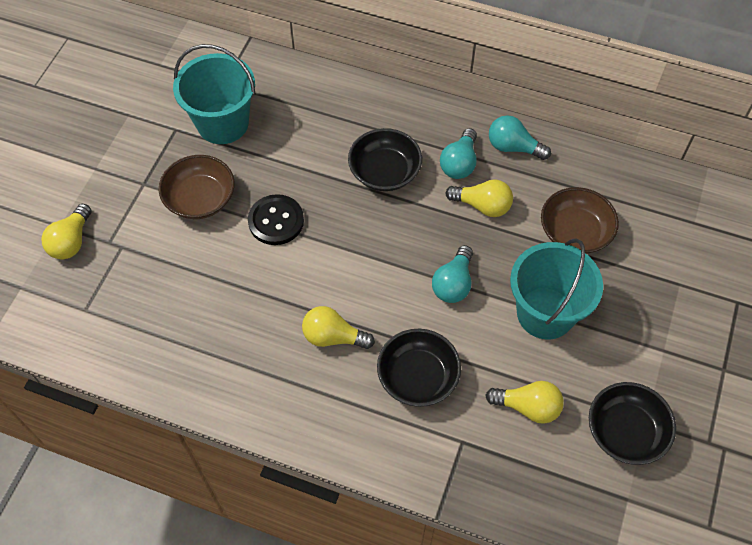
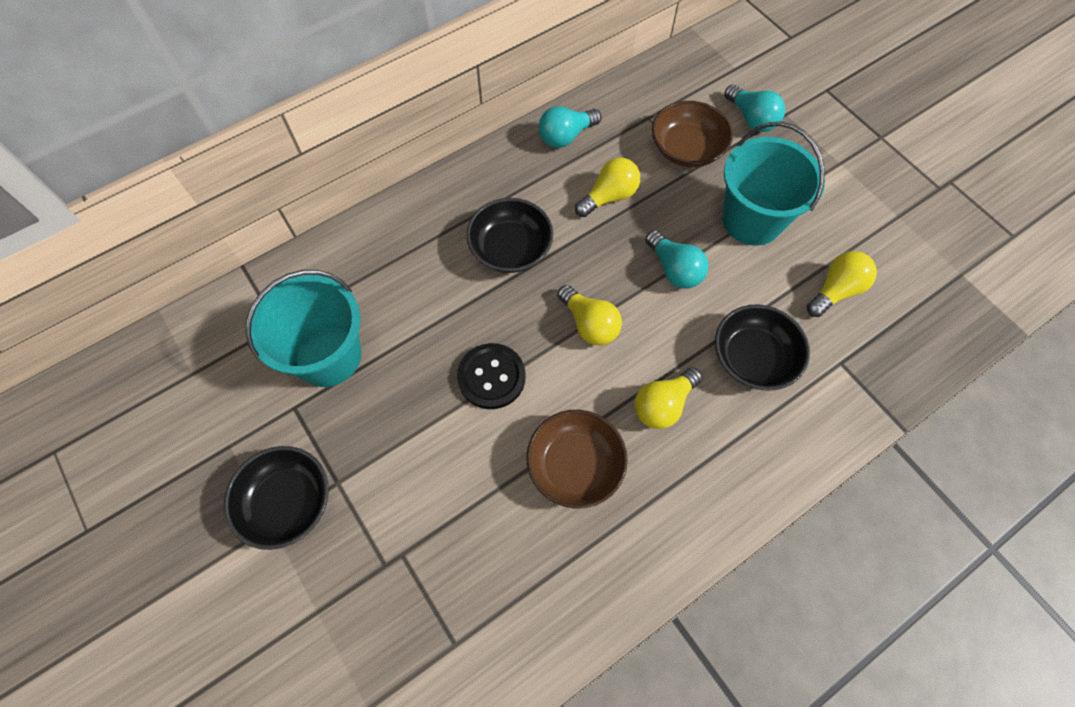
camera: 55 degrees left, 5 degrees up
yellow light bulb [41,204,92,260] -> yellow light bulb moved to [557,285,622,345]
brown bowl [159,155,235,219] -> brown bowl moved to [526,410,628,508]
turquoise light bulb [440,128,477,179] -> turquoise light bulb moved to [724,84,785,132]
black bowl [589,382,676,465] -> black bowl moved to [224,446,329,550]

